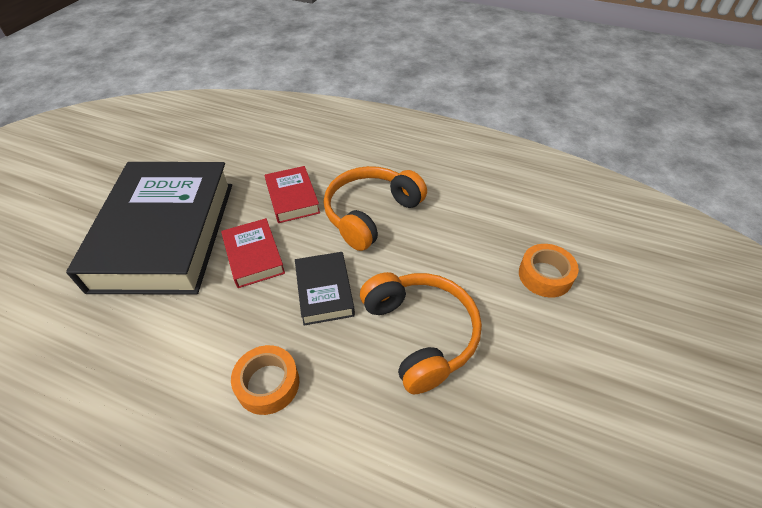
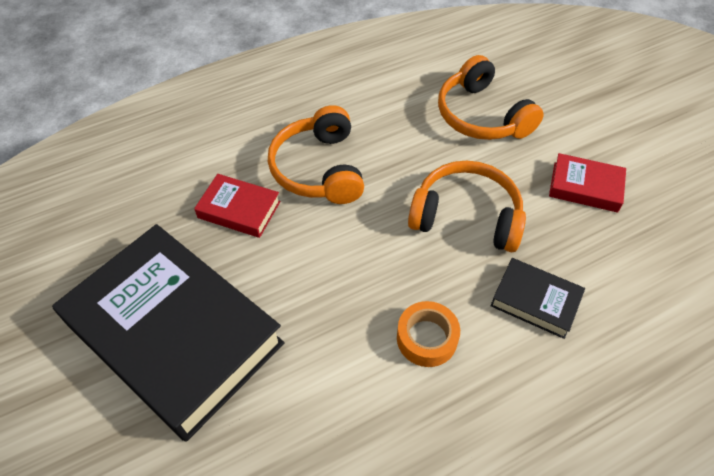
camera: 50 degrees left, 5 degrees up
red book [221,218,285,288] -> red book moved to [549,153,626,213]
black book [295,252,355,325] -> black book moved to [490,258,585,339]
orange tape [519,244,579,298] -> orange headphones [438,55,544,140]

